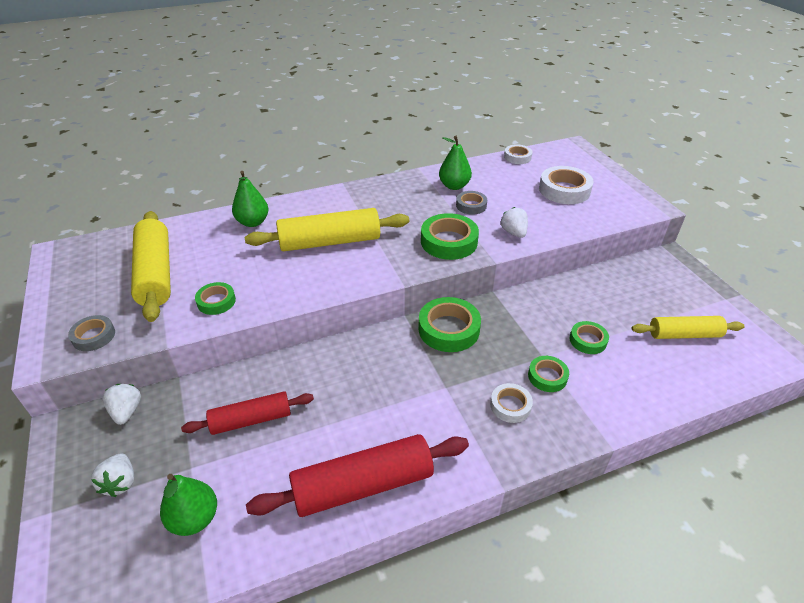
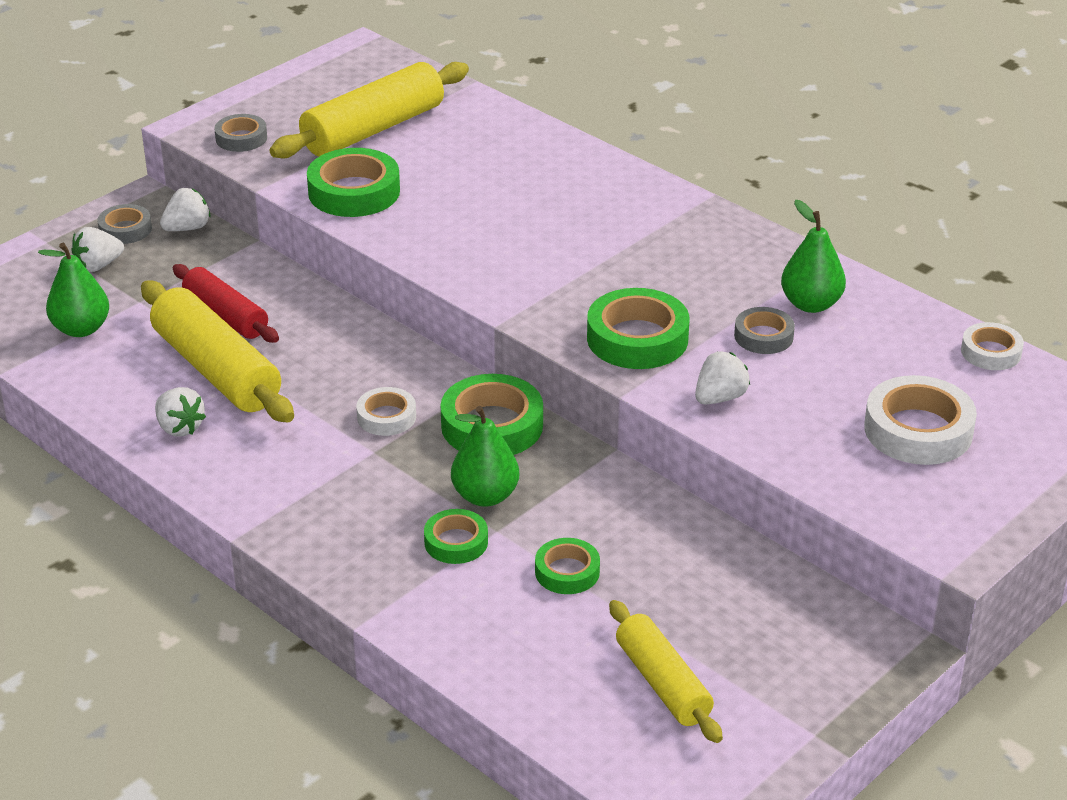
camera: 65 degrees right, 5 degrees down
green tape [195,282,236,315] -> green tape [307,148,400,217], size x1.72
green pear [232,171,269,227] -> green pear moved to [451,406,519,507]
yellow rolling pin [245,208,409,251] -> yellow rolling pin moved to [141,281,294,423]
red rolling pin [246,434,469,517] -> white strawberry [155,387,206,437]
white tape [490,383,533,423] -> white tape moved to [356,387,416,436]
none -> grey tape [98,204,152,244]

